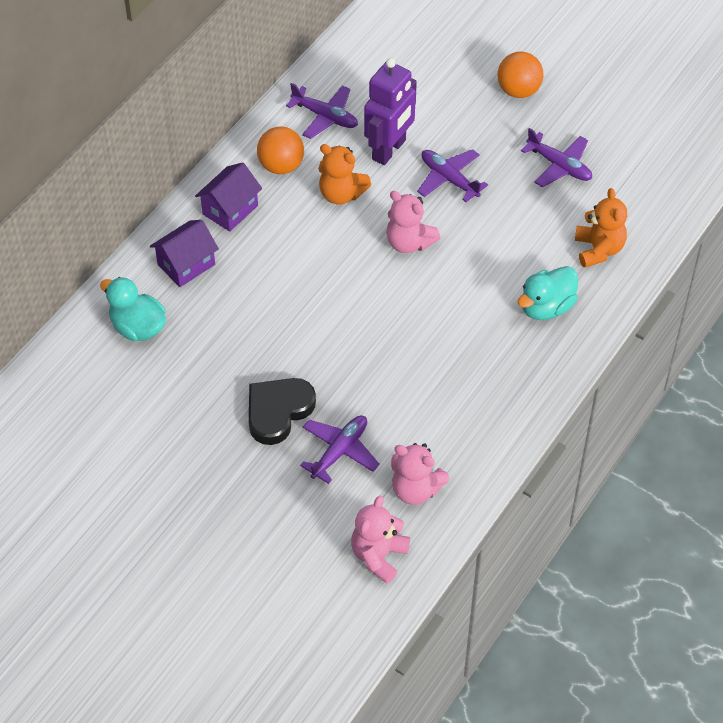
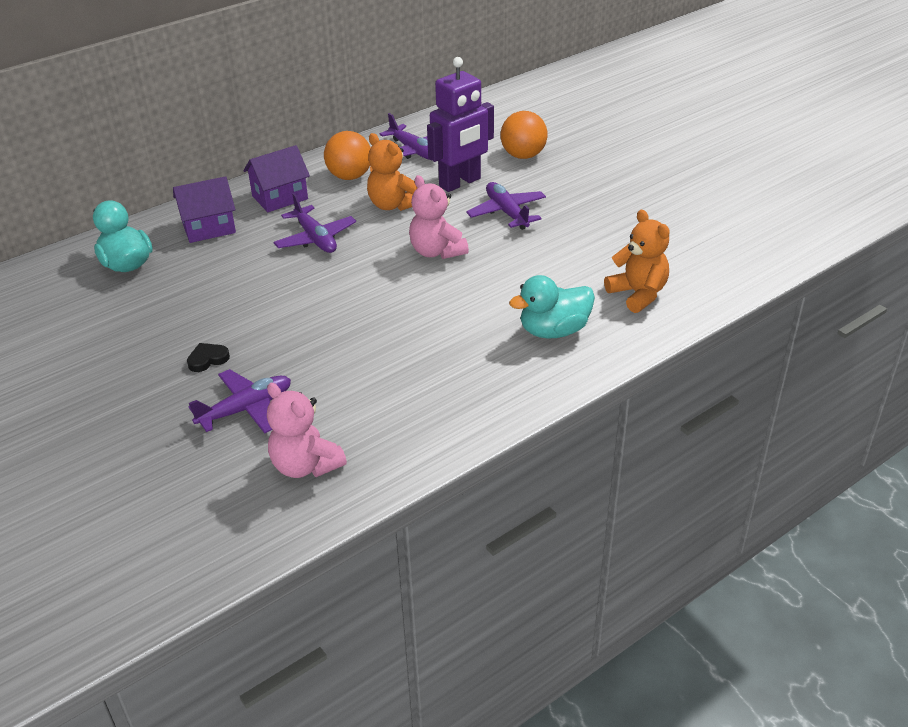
camera: 20 degrees right, 15 degrees down
black heart [249,378,316,445] -> black heart [187,343,230,372], size x0.47
pink teddy bear [351,495,410,584] -> none
orange ball [498,52,543,98] -> orange ball moved to [500,111,547,159]
purple plane [521,128,592,187] -> purple plane moved to [273,193,356,253]
orange teddy bear [575,188,627,268] -> orange teddy bear turned 45 degrees counterclockwise [604,210,670,313]

